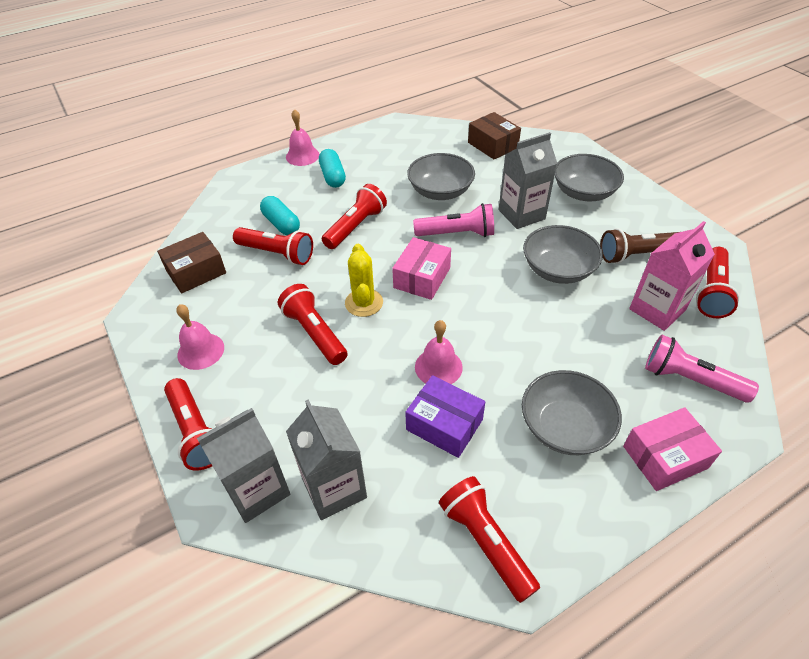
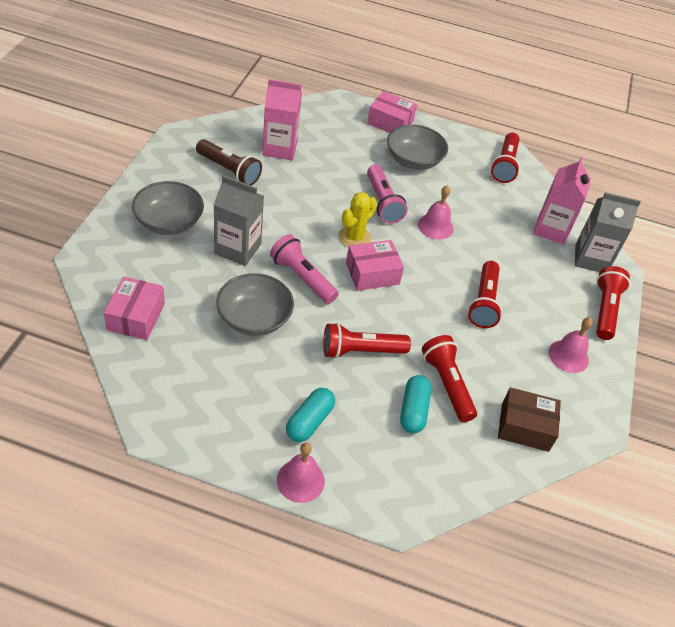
camera: 140 degrees left, 0 degrees up
grey carton [286,400,367,520] -> pink carton [533,157,591,245]
yellow cactus [345,244,383,317] -> yellow cactus moved to [339,192,377,248]
purple box [405,375,485,458] -> none
brown box [468,112,521,160] -> pink box [104,277,165,340]
grey bowl [523,225,603,284] -> none
pink flashlight [645,335,759,402] -> pink flashlight moved to [367,165,408,224]
red flashlight [696,247,739,318] -> none

